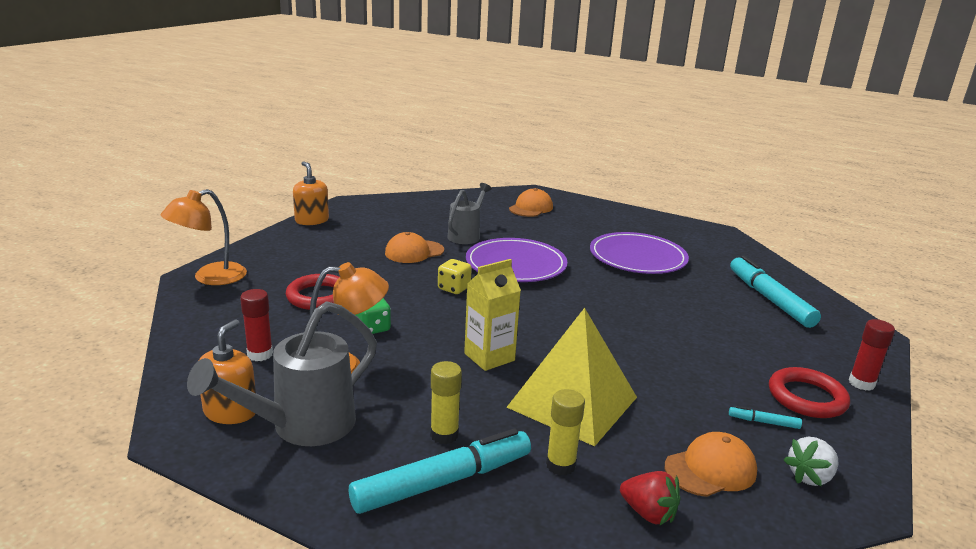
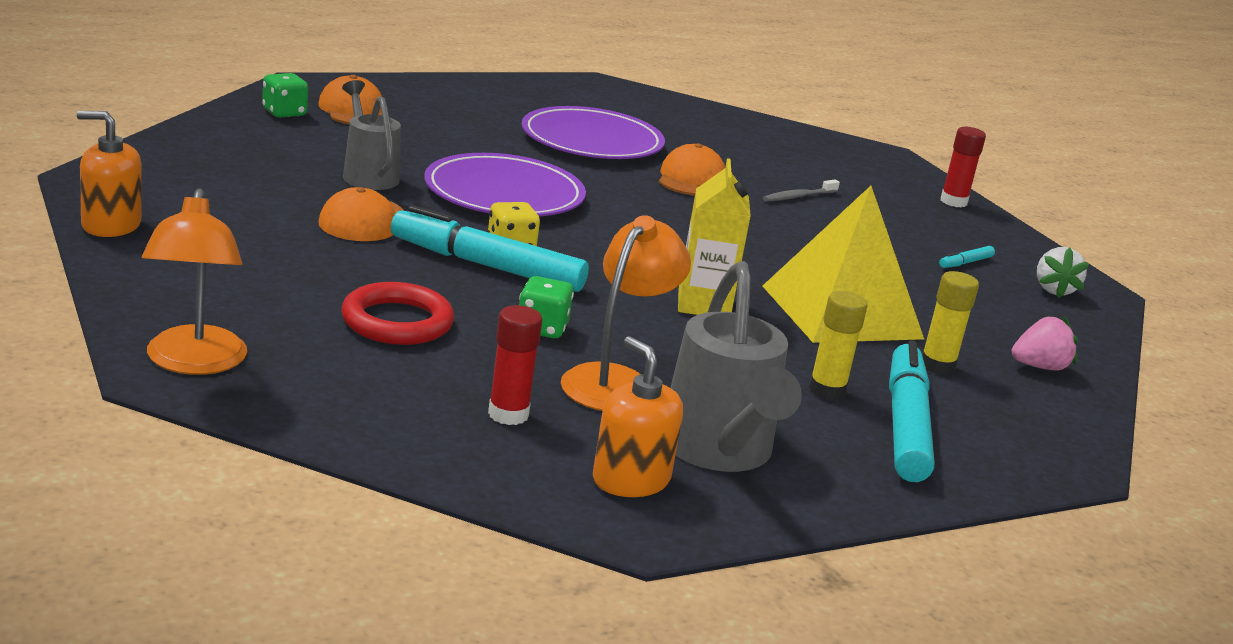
camera: 55 degrees left, 0 degrees up
red strawberry [620,471,680,525] -> pink strawberry [1012,316,1078,371]
orange cap [665,432,757,497] -> orange cap moved to [659,143,725,195]
turquoise marker [730,255,821,328] -> turquoise marker moved to [391,205,589,292]
red ring [769,367,850,418] -> none
none -> green dice [262,73,308,118]
none -> grey toothbrush [763,180,840,202]

